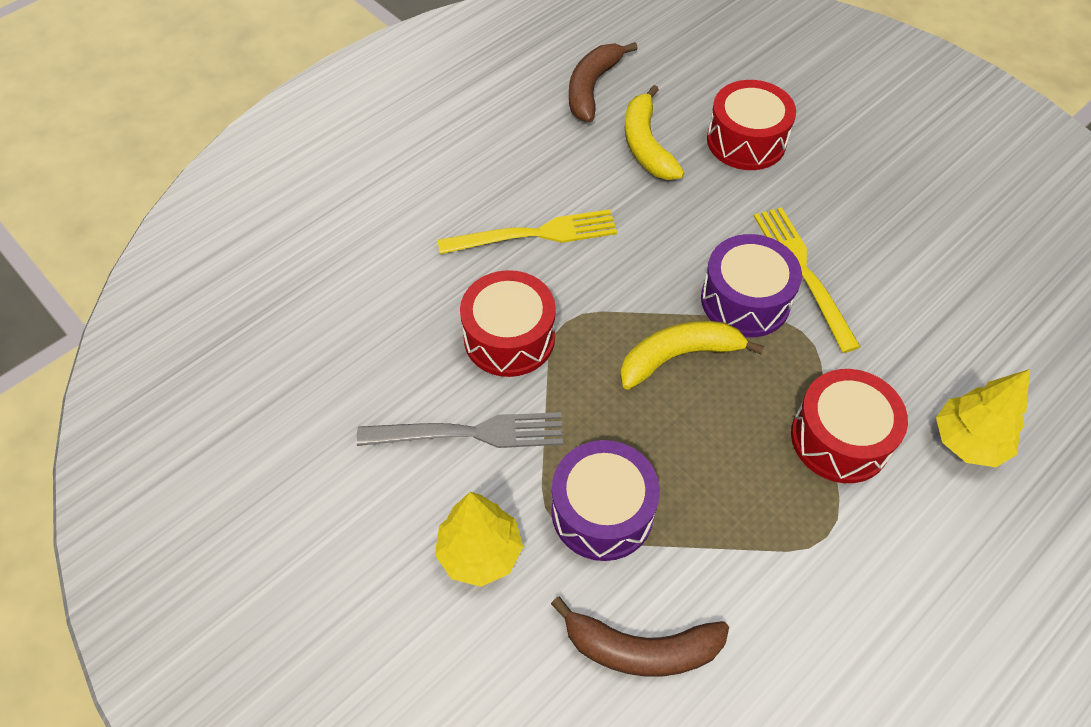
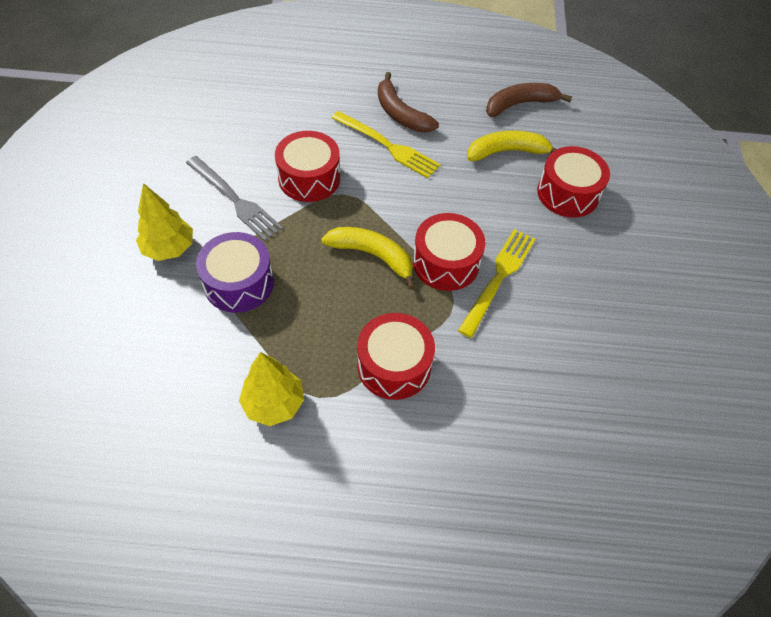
camera: 45 degrees right, 0 degrees up
brown banana [551,597,729,677] -> brown banana moved to [378,72,439,132]
yellow banana [625,85,684,180] -> yellow banana turned 45 degrees clockwise [467,130,557,161]
purple drum [701,234,802,337] -> red drum [413,213,485,291]
yellow tree [936,369,1030,467] -> yellow tree moved to [239,352,304,426]

